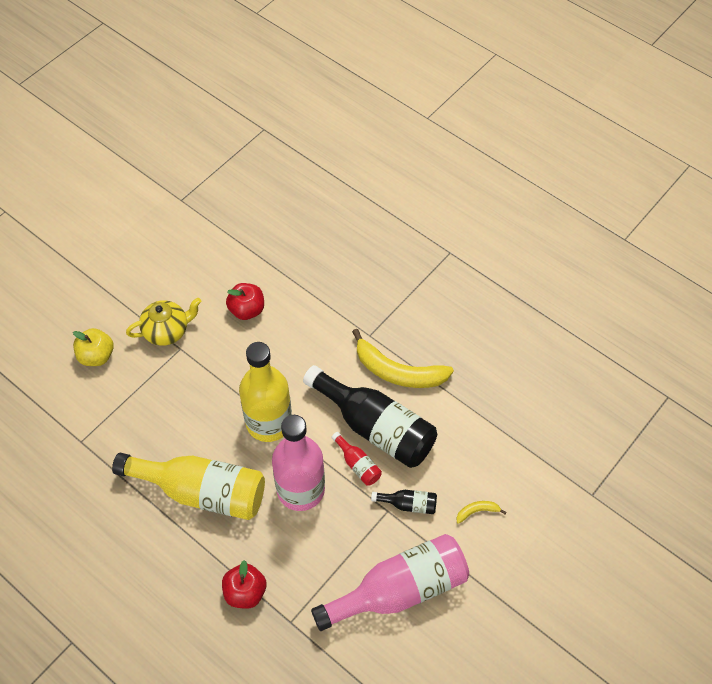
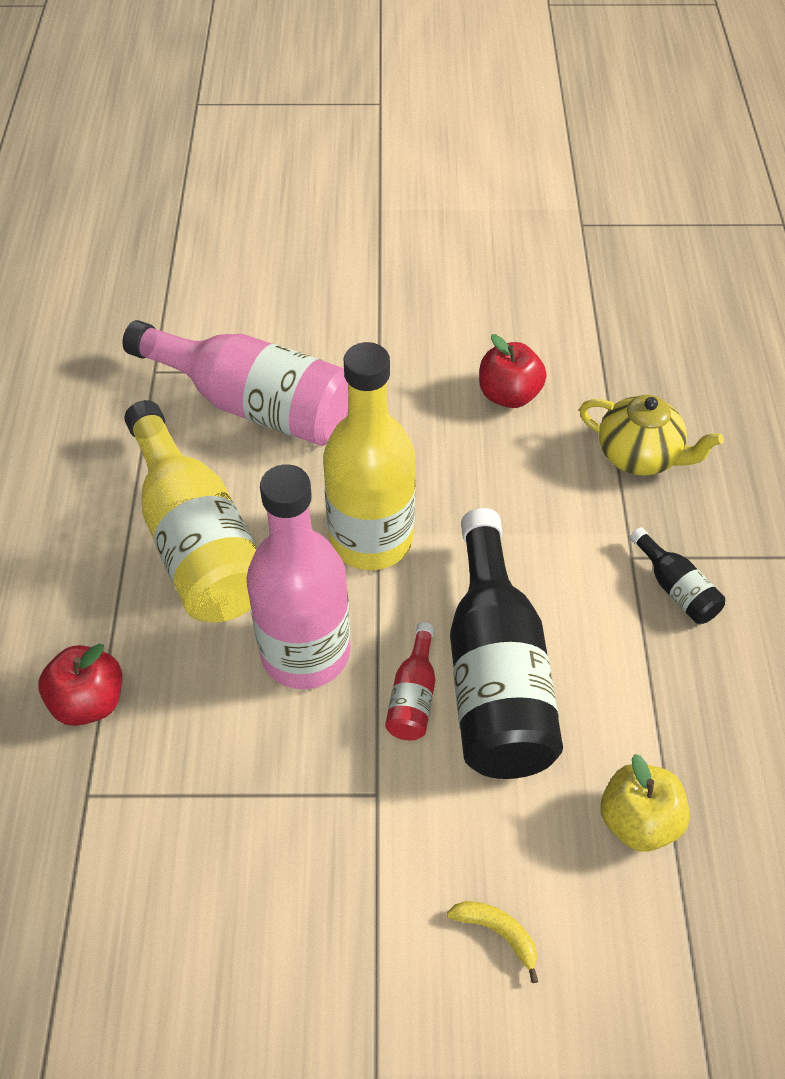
camera: 50 degrees right, 5 degrees down
yellow apple [73,328,114,366] -> yellow apple moved to [600,754,690,852]
yellow teapot [126,298,201,346] -> yellow teapot moved to [579,395,724,476]
pink bottle [311,534,469,631] -> pink bottle moved to [122,320,348,446]
yellow banana [352,329,454,388] -> none
black bottle [371,490,437,514] -> black bottle moved to [630,527,725,624]

